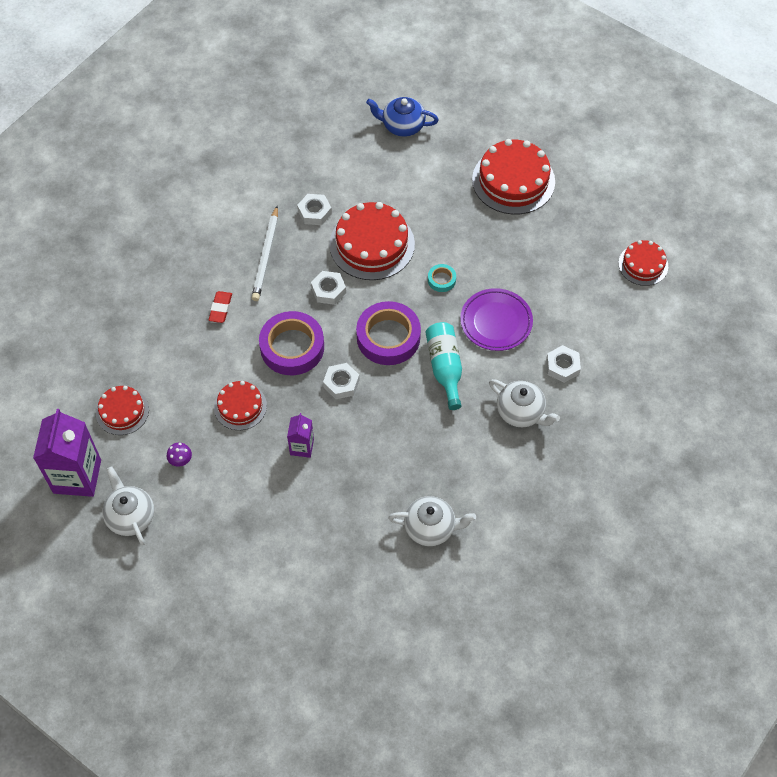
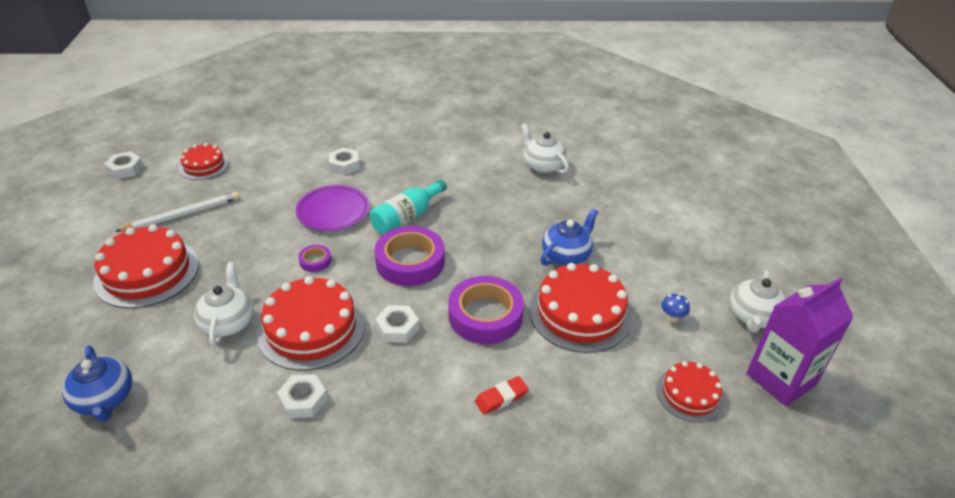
camera: 130 degrees left, 20 degrees down
purple mushroom [167,443,192,467] -> blue mushroom [661,294,690,323]
red cake [214,381,267,430] -> red cake [529,263,633,353], size x1.73
white pencil [251,206,278,301] -> white pencil moved to [115,192,240,232]
purple carton [287,413,314,458] -> blue teapot [541,208,598,266]
white nut [323,363,359,399] -> white nut moved to [104,151,143,179]
turquoise tape [428,264,456,292] -> purple tape [298,245,332,272]
white teapot [489,379,560,427] -> white teapot moved to [194,262,254,347]

